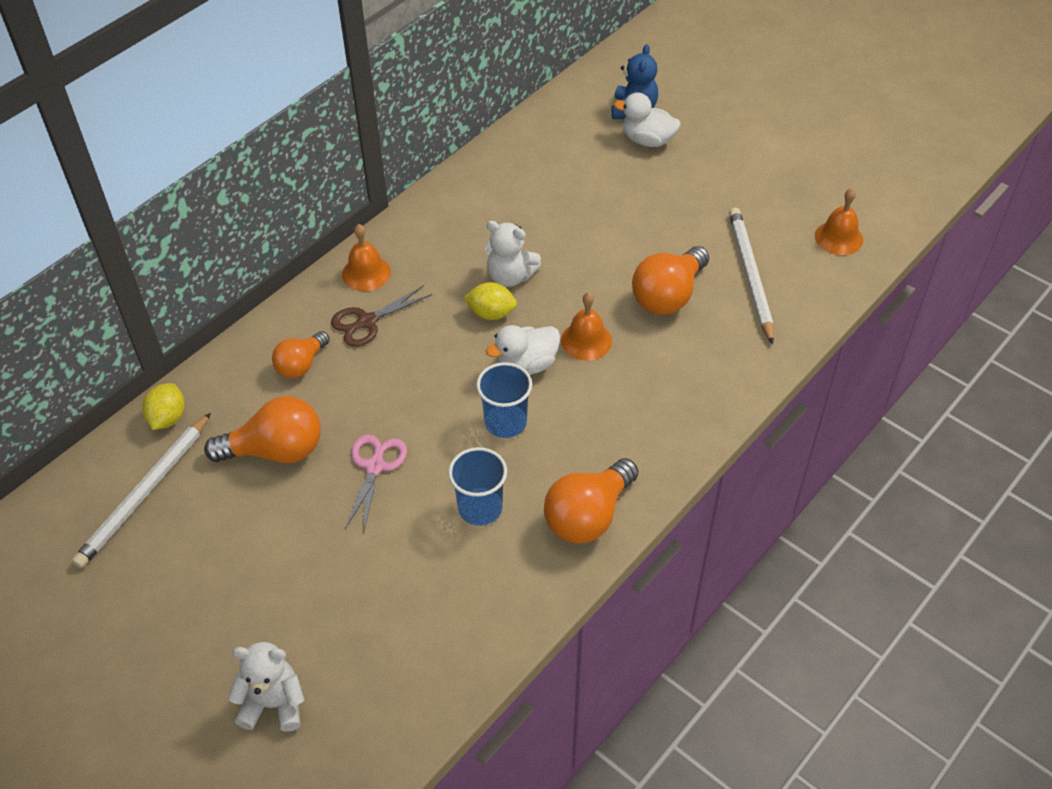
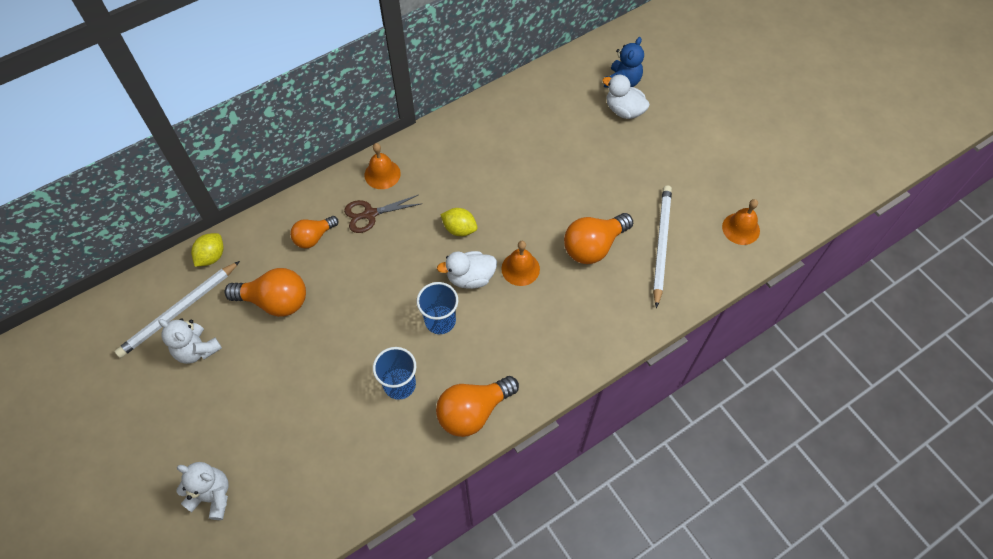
camera: 15 degrees right, 10 degrees up
pink scissors [345,435,407,533] -> none
white teddy bear [485,221,541,287] -> white teddy bear moved to [158,318,222,364]

